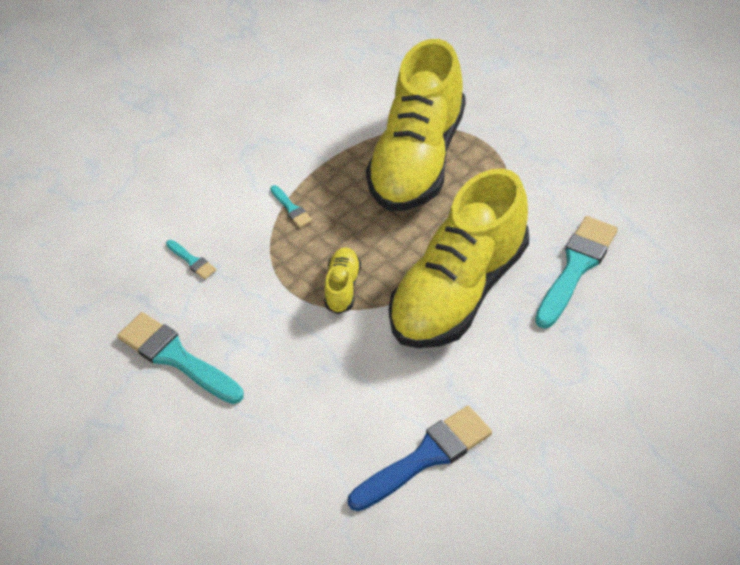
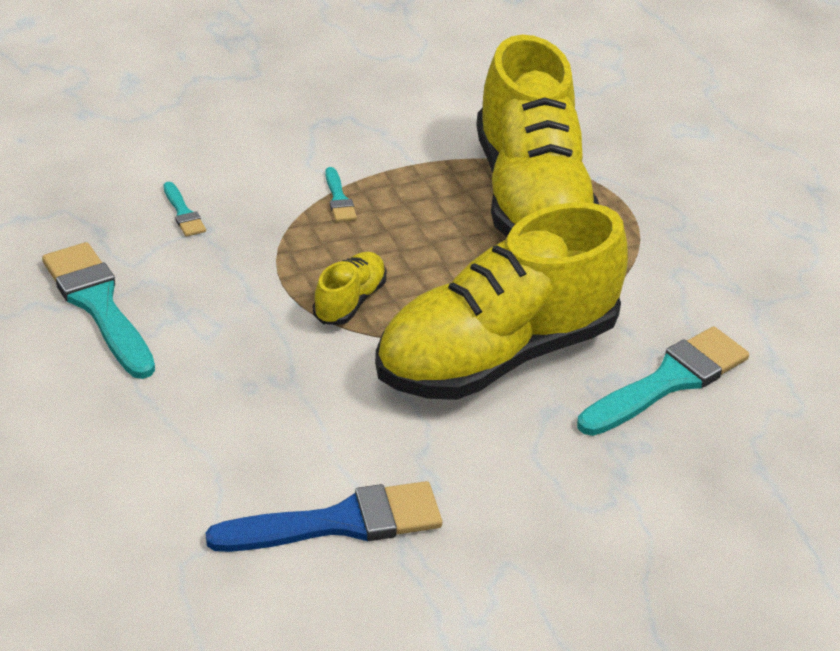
camera: 15 degrees right, 10 degrees down
yellow shoe [366,39,465,211] -> yellow shoe turned 45 degrees counterclockwise [476,35,599,237]

